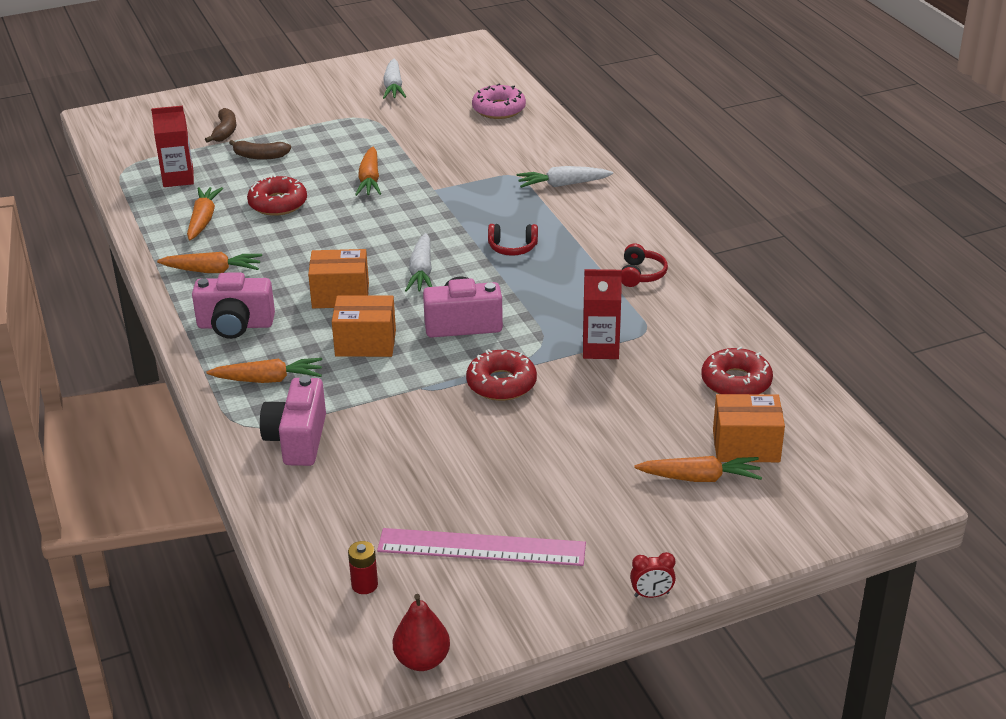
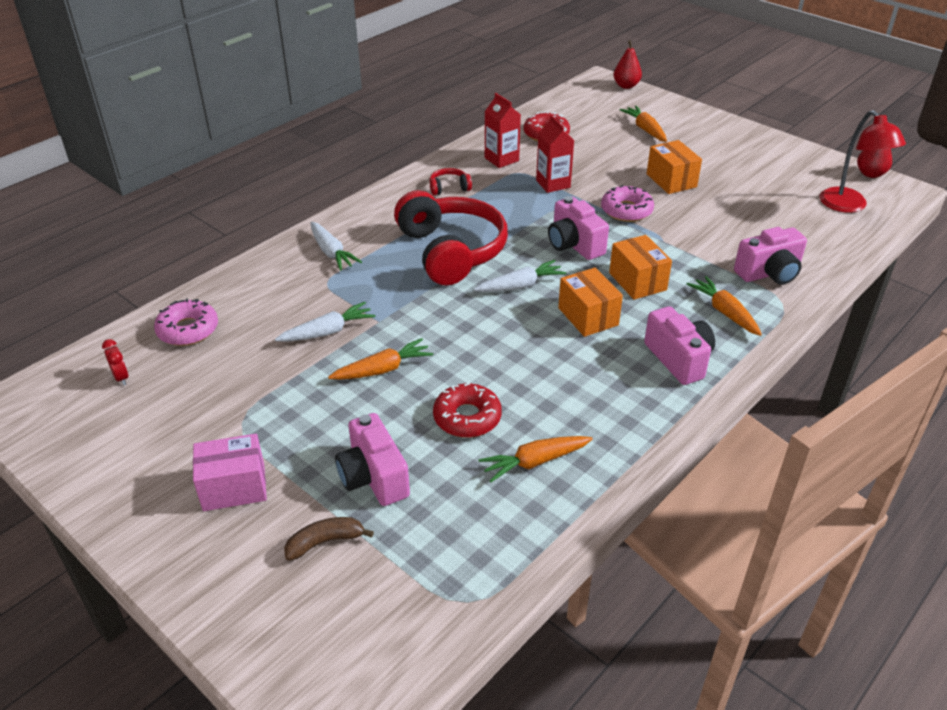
camera: 115 degrees left, 5 degrees up
red carton [151,106,194,187] -> red carton moved to [485,93,521,168]
orange carrot [157,252,262,273] -> none
brown banana [229,140,291,160] -> pink camera [335,413,410,506]
red battery [348,541,378,594] -> red lamp [819,110,906,213]
pink ruler [377,528,586,566] -> none
white carrot [383,59,406,99] -> white carrot moved to [275,302,375,342]
red donut [466,349,537,401] -> pink donut [601,185,654,222]
red headphones [488,224,538,256] -> red headphones [394,190,508,285], size x2.50
red clock [630,552,676,598] -> red clock moved to [102,339,129,386]
orange box [713,394,785,462] -> orange box moved to [647,140,702,194]
none -> pink box [193,434,267,511]
none -> red pear [613,40,642,89]

